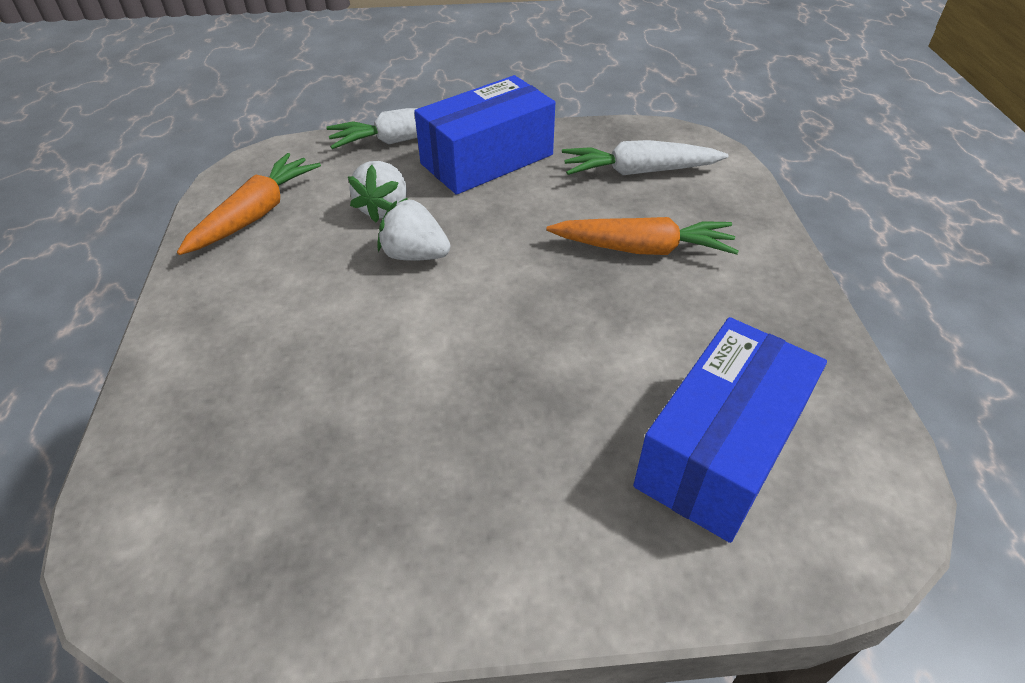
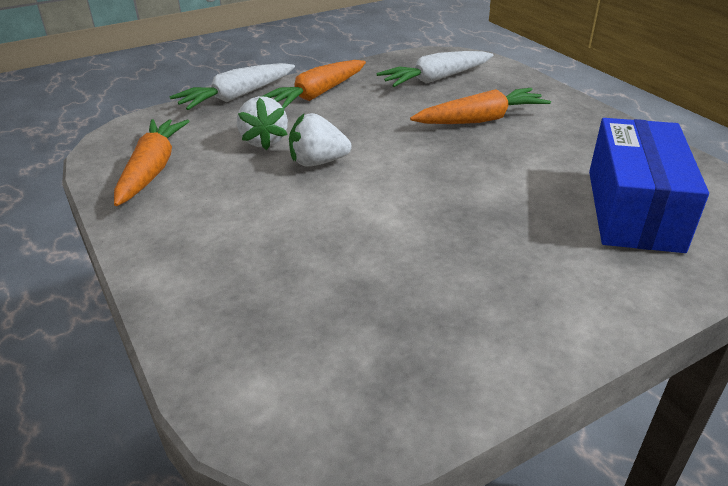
camera: 25 degrees left, 10 degrees down
blue box [414,75,555,195] -> orange carrot [262,60,366,108]

